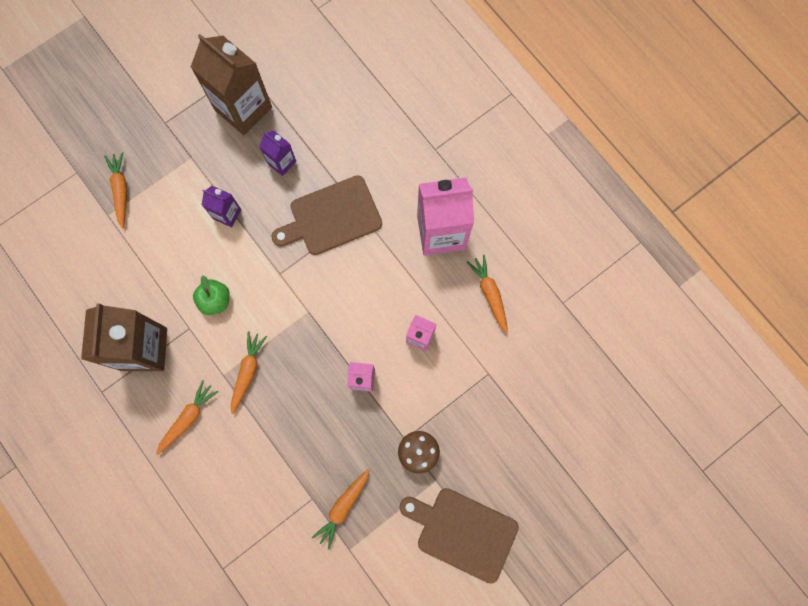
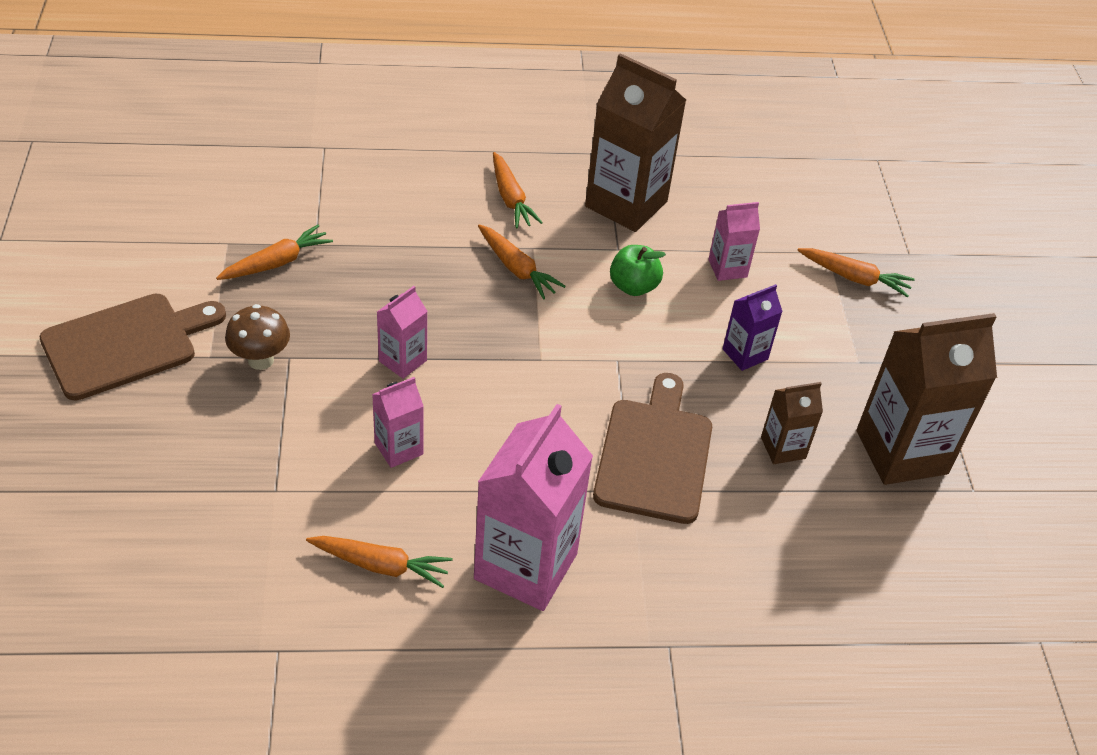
camera: 120 degrees right, 30 degrees down
purple carton [259,131,296,176] -> brown carton [761,382,823,464]
orange carrot [312,469,370,550] -> orange carrot turned 75 degrees clockwise [216,225,333,280]
none -> pink carton [708,202,760,281]

